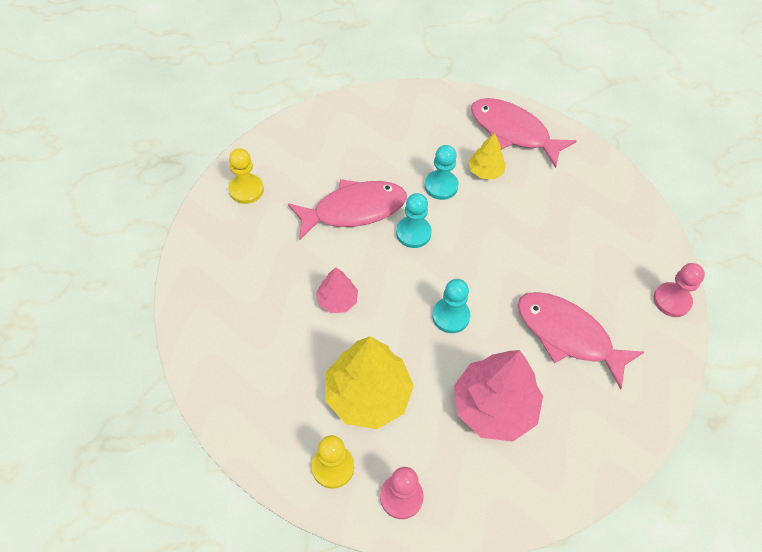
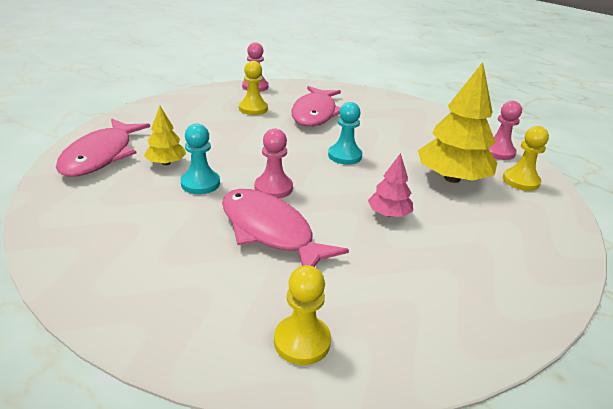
camera: 115 degrees left, 25 degrees down
turquoise pawn [396,193,432,248] -> pink pawn [255,128,293,199]
pink tree [454,350,543,442] -> none
none -> yellow pawn [239,61,268,115]

